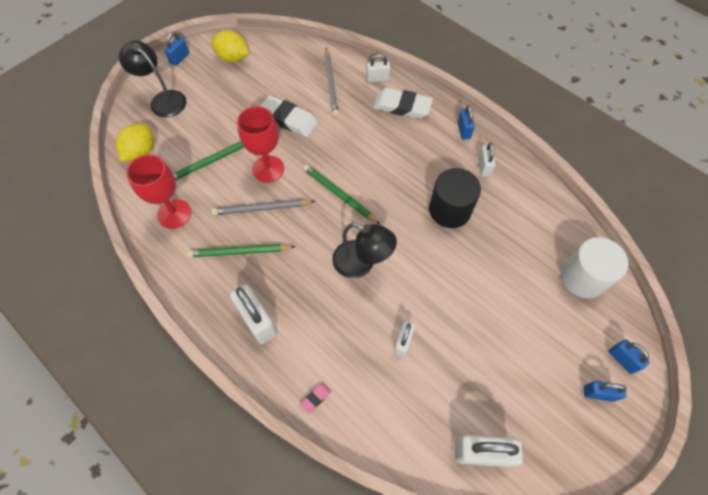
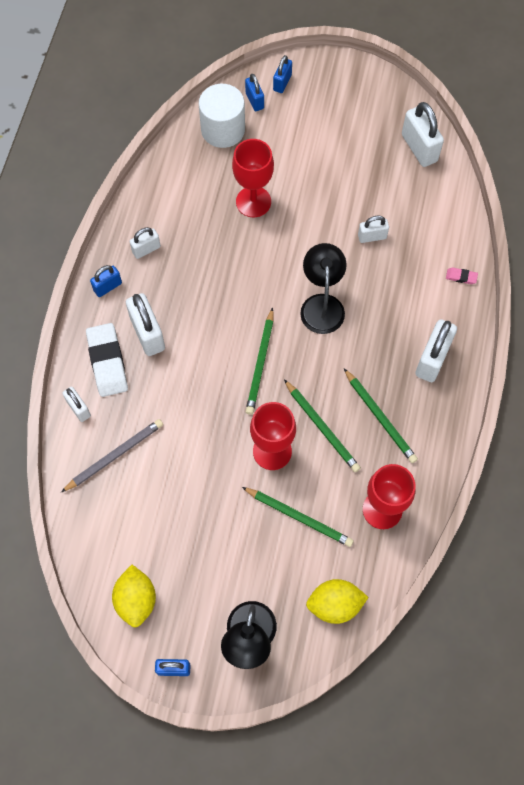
camera: 120 degrees left, 5 degrees up
grey pencil [211,199,315,215] -> green pencil [284,379,361,472]
white eraser [260,95,318,137] -> none
black cylinder [429,168,481,228] -> none
blue padlock [584,381,627,402] -> blue padlock moved to [245,74,264,111]
none -> white padlock [126,293,165,356]
none -> red goblet [232,139,274,217]

